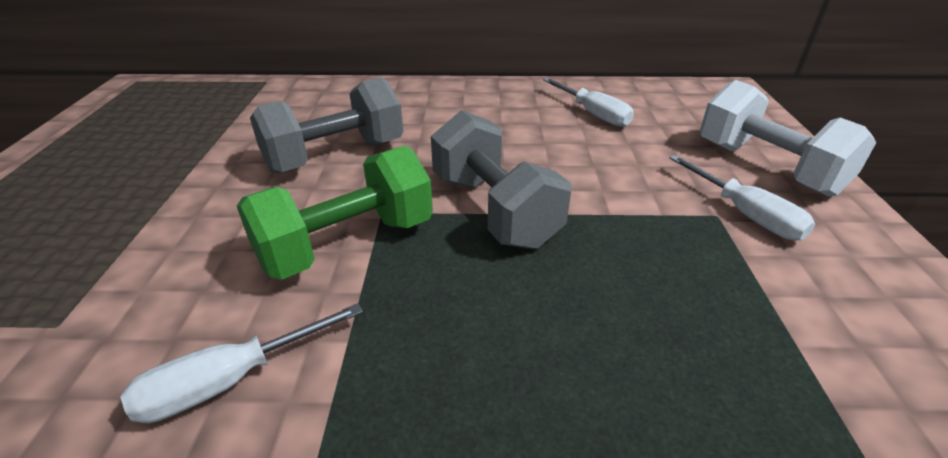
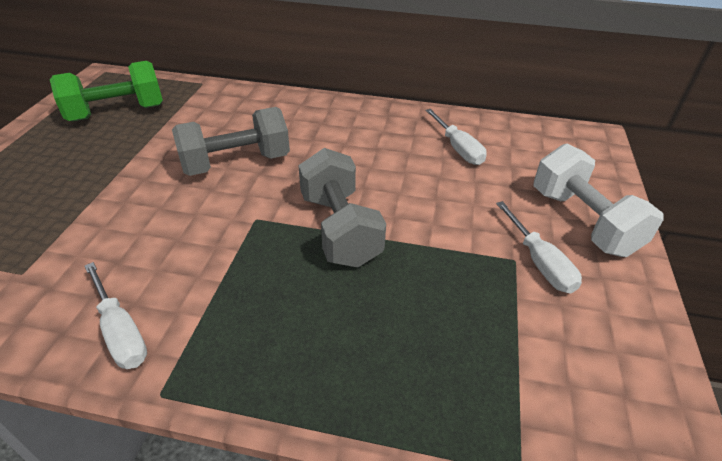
camera: 10 degrees right, 5 degrees up
white screwdriver [121,303,363,423] -> white screwdriver turned 105 degrees counterclockwise [85,262,147,369]
green dumbbell [237,146,433,280] -> green dumbbell moved to [50,61,163,121]

